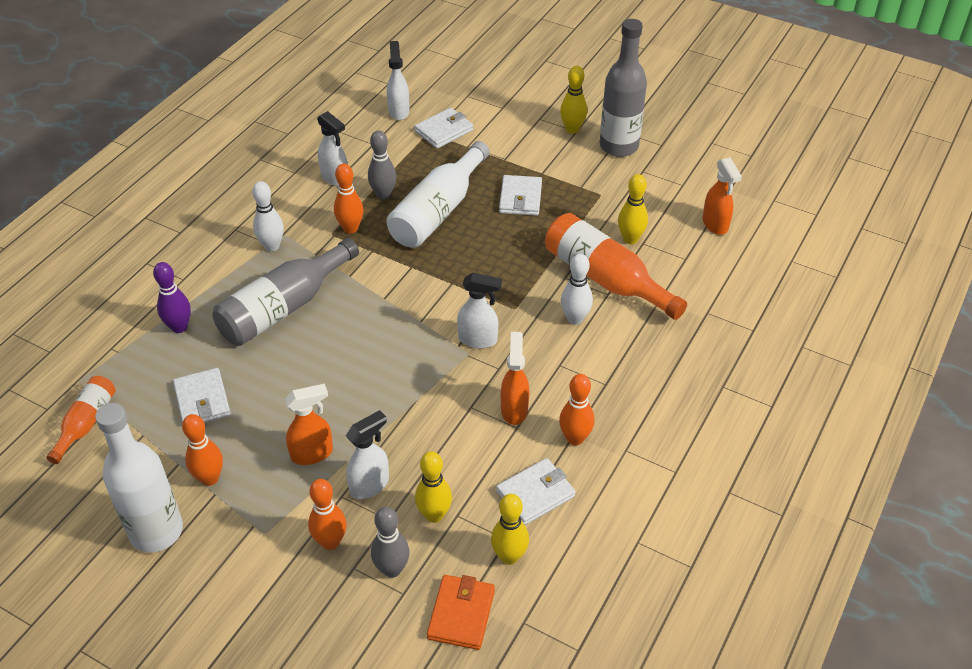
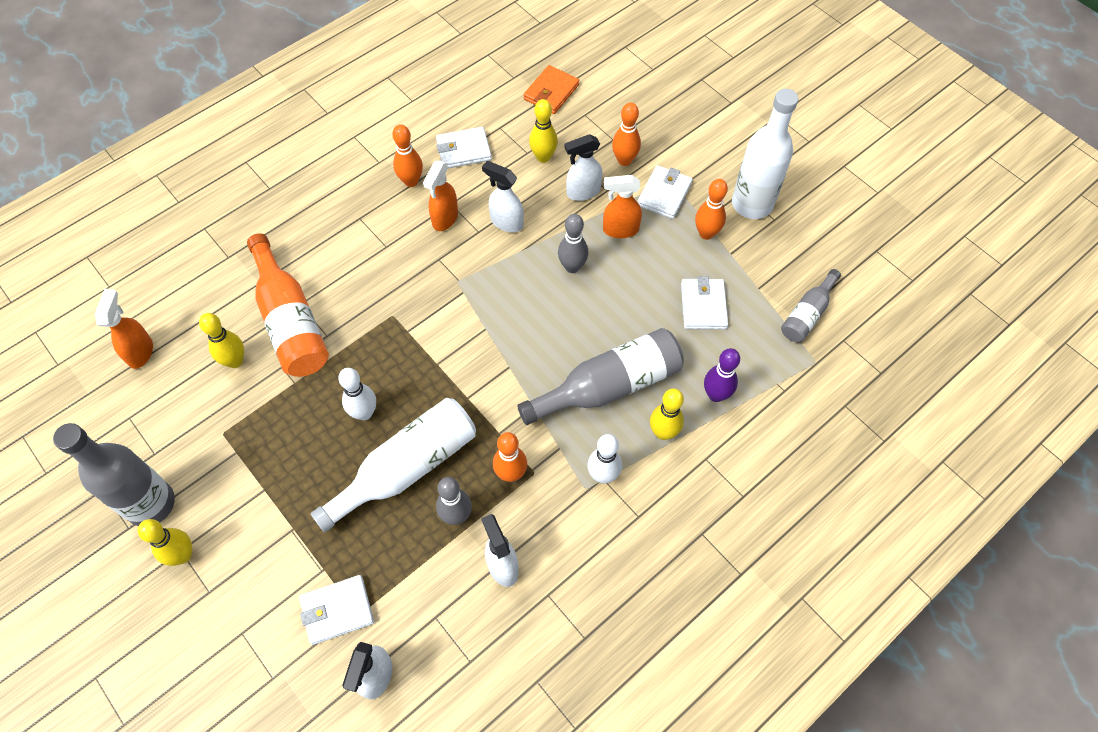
camera: 160 degrees left, 15 degrees up
orange bottle [46,376,116,464] -> grey bottle [781,269,841,342]
grey bowling pin [371,507,410,578] -> grey bowling pin moved to [558,214,589,273]
white spray bottle [457,273,502,348] -> white spray bottle moved to [482,161,524,232]
yellow bowling pin [491,494,529,565] -> yellow bowling pin moved to [650,388,684,440]
white wallet [499,175,542,216] -> white wallet moved to [637,165,693,219]
white bowling pin [561,254,593,325] -> white bowling pin moved to [338,368,376,420]

